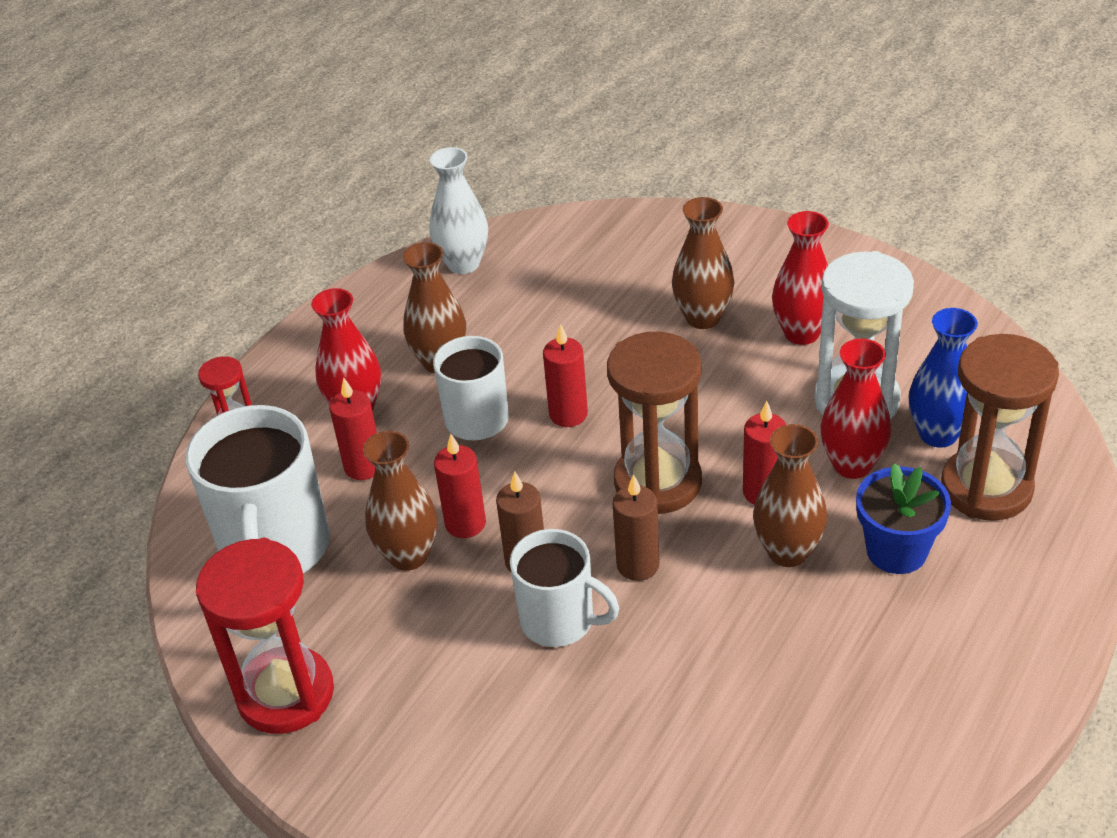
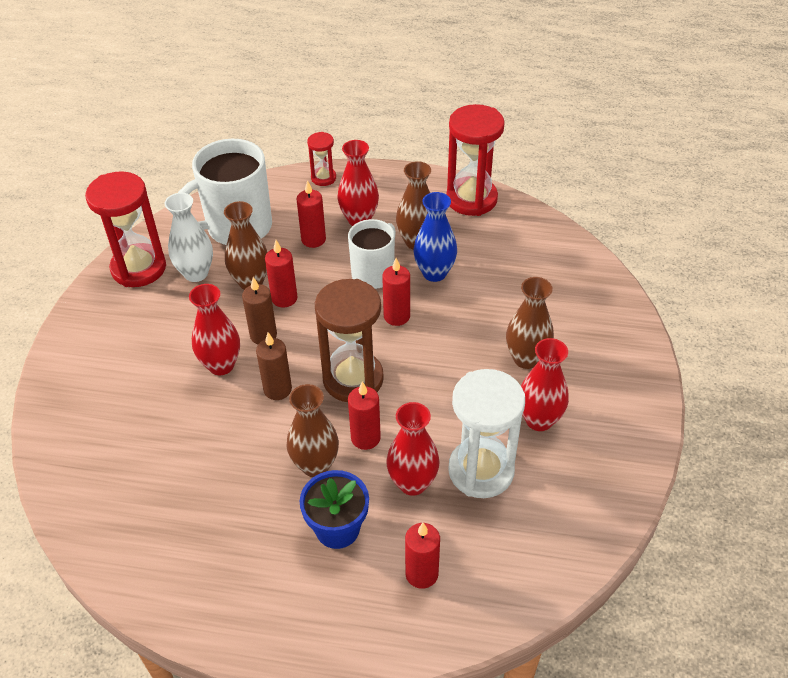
camera: 65 degrees right, 5 degrees up
white vase [429,147,488,274] -> white vase moved to [164,193,213,282]
white mug [510,529,619,647] -> red vase [189,284,240,375]
blue vase [909,308,978,448] -> blue vase moved to [413,192,457,282]
brown hourglass [941,334,1059,521] -> red candle [405,523,440,589]
none -> red hourglass [446,104,505,216]

